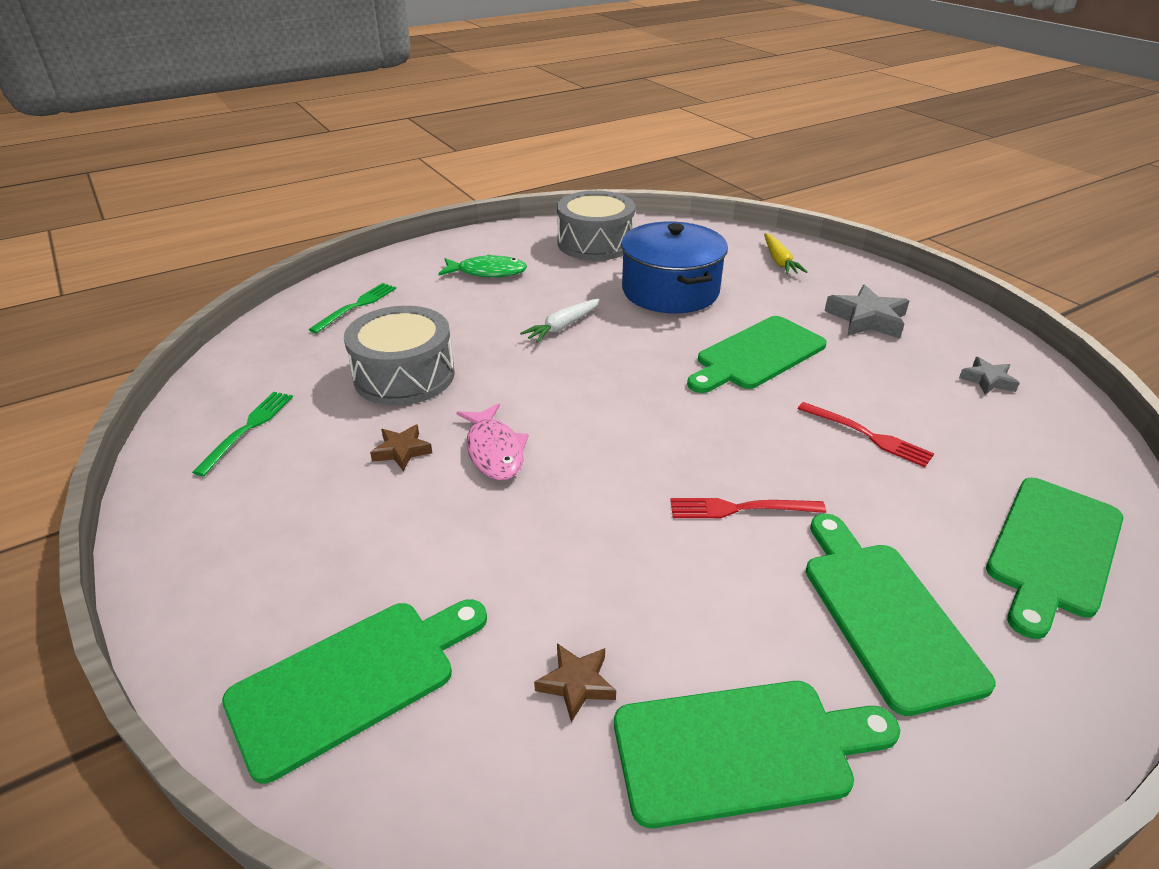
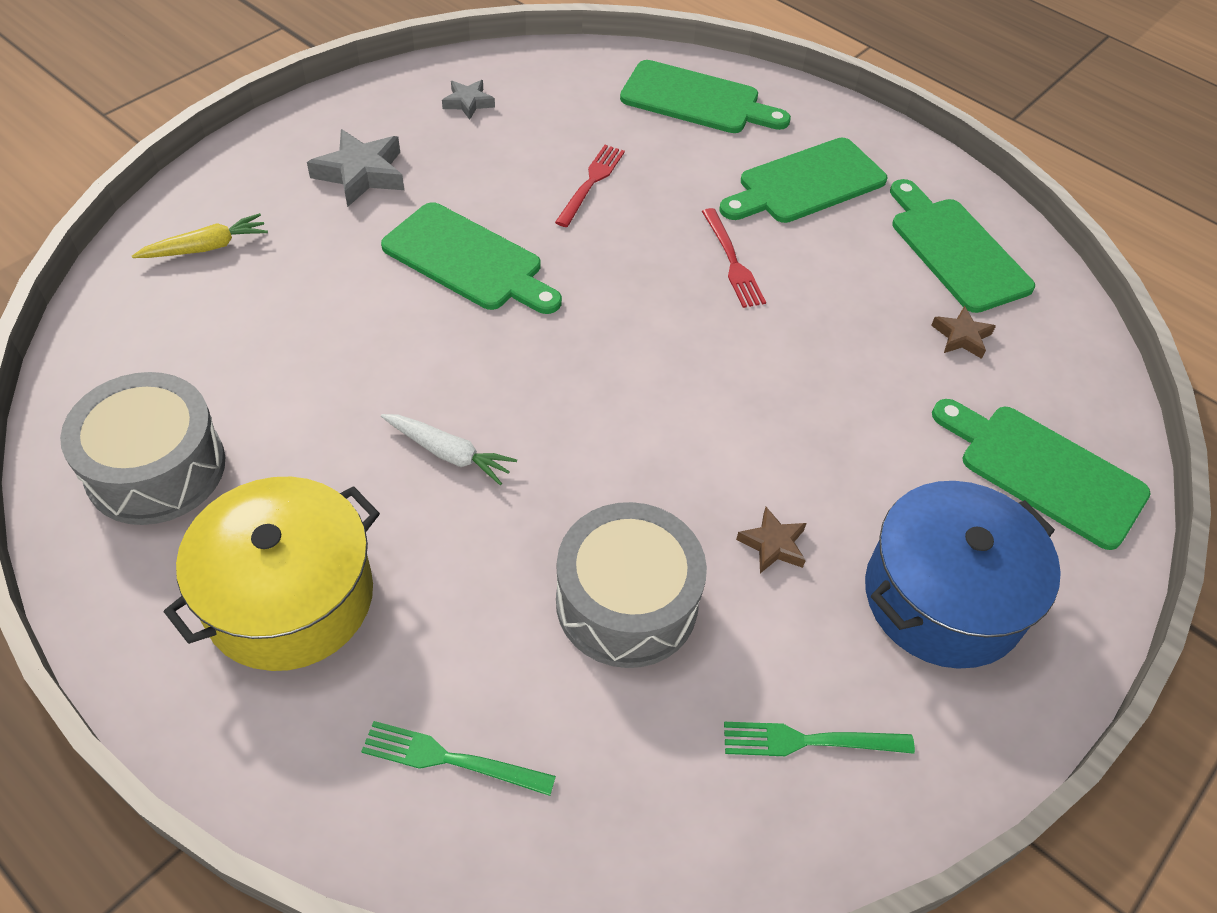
camera: 110 degrees left, 15 degrees up
green fish [438,254,527,277] -> yellow pot [164,477,380,671]
pink fish [456,403,529,480] -> none
blue pot [621,222,728,313] -> blue pot moved to [865,481,1061,669]

